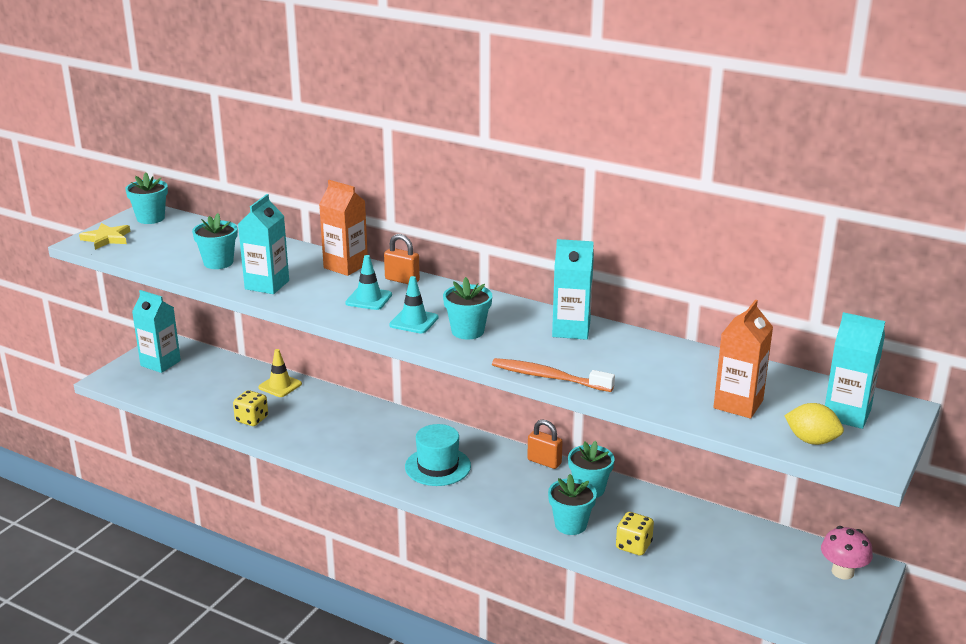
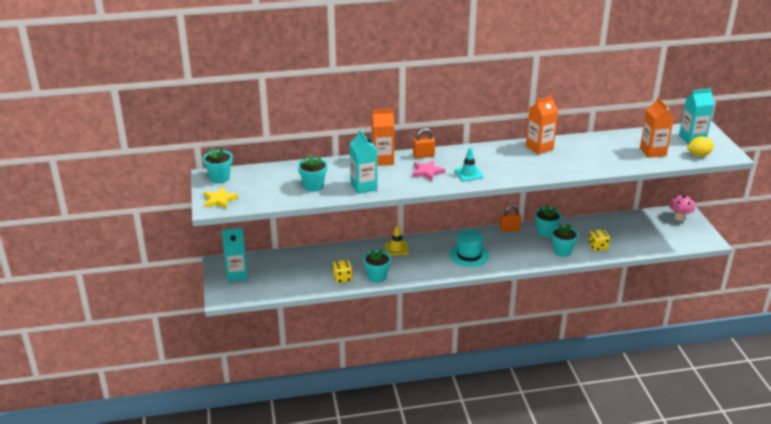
camera: 40 degrees left, 5 degrees up
yellow traffic cone [258,349,302,397] -> yellow traffic cone moved to [385,225,409,256]
turquoise traffic cone [345,255,392,310] -> pink star [412,160,445,181]
turquoise flower pot [443,277,492,340] -> turquoise flower pot moved to [363,249,391,283]
orange toothbrush [492,358,615,392] -> none
turquoise carton [552,239,594,340] -> orange carton [526,95,558,155]

